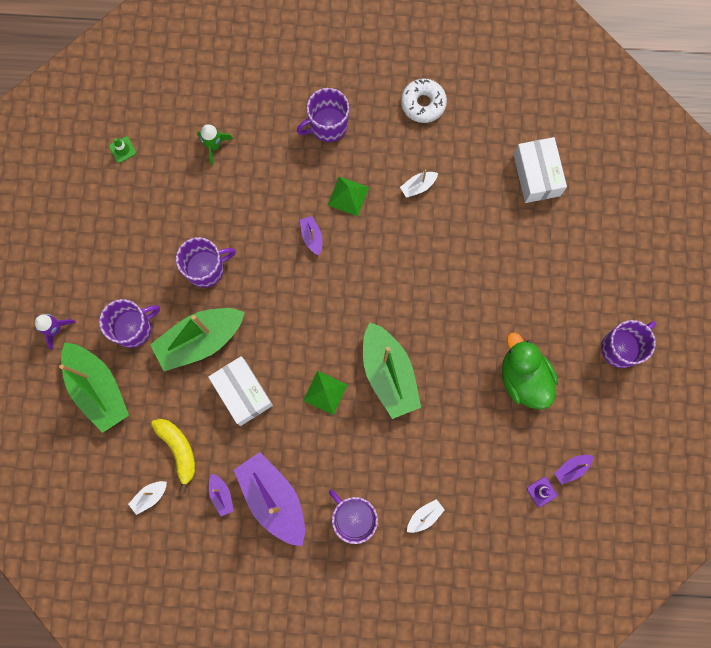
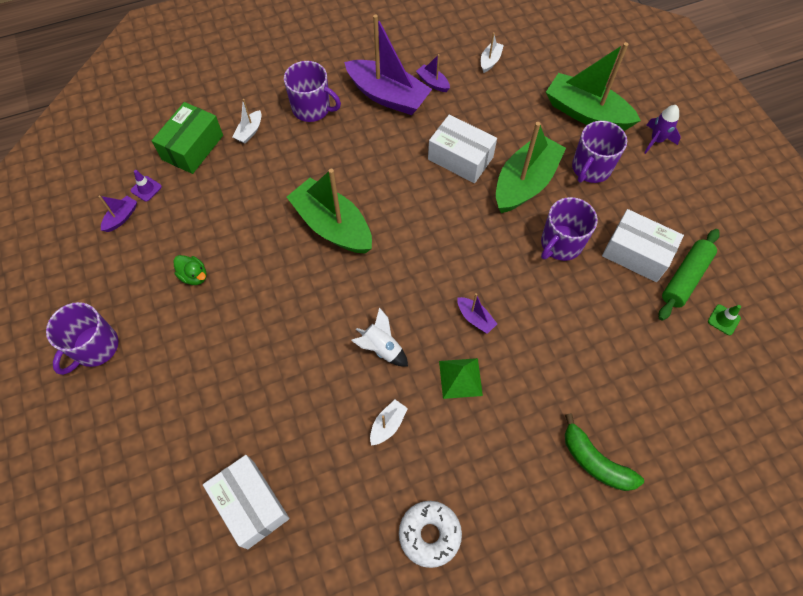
camera: 155 degrees right, 15 degrees down
yellow banana [151,419,196,493] -> none
green rocket [197,124,233,166] -> none
purple mug [297,88,349,142] -> none
green pyramid [303,370,347,415] -> none
green duck [502,332,558,409] -> green duck [173,255,207,285], size x0.50
none -> green box [152,102,223,174]
none -> white rocket [351,307,408,366]
none -> green banana [565,413,644,491]
none -> white box [602,209,684,282]
none -> green rolling pin [659,229,720,320]

